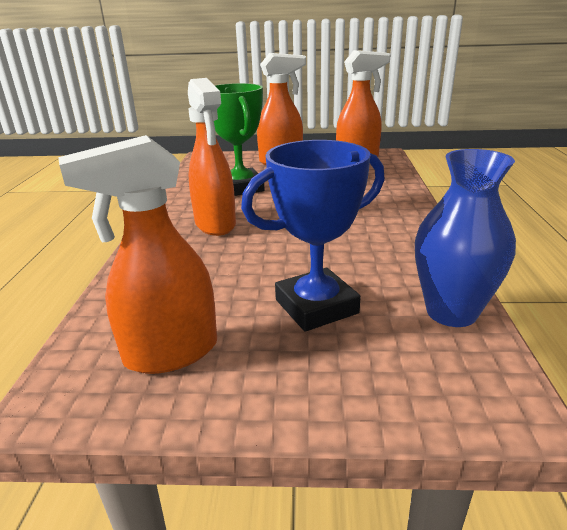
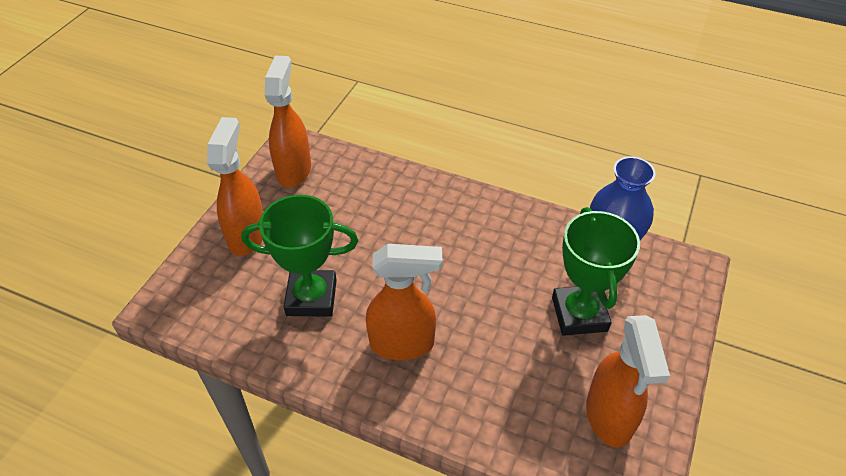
camera: 70 degrees left, 20 degrees up
blue trophy [241,140,385,331] -> green trophy [552,207,640,336]

